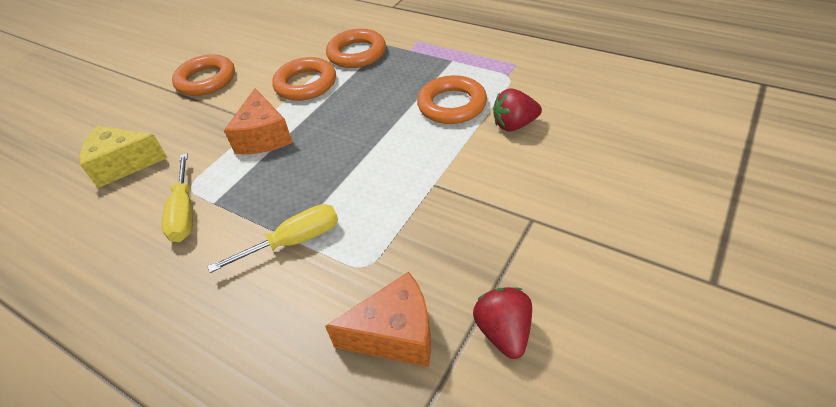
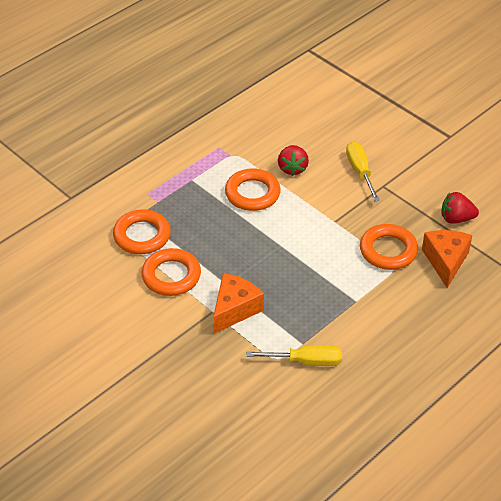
camera: 80 degrees left, 0 degrees up
yellow cheese [79,126,168,188] -> none
orange ring [172,54,235,96] -> orange ring moved to [360,224,418,270]
yellow screwdriver [208,204,338,273] -> yellow screwdriver moved to [346,142,380,201]
orange cheese [224,88,293,154] -> orange cheese turned 60 degrees counterclockwise [213,273,264,334]

